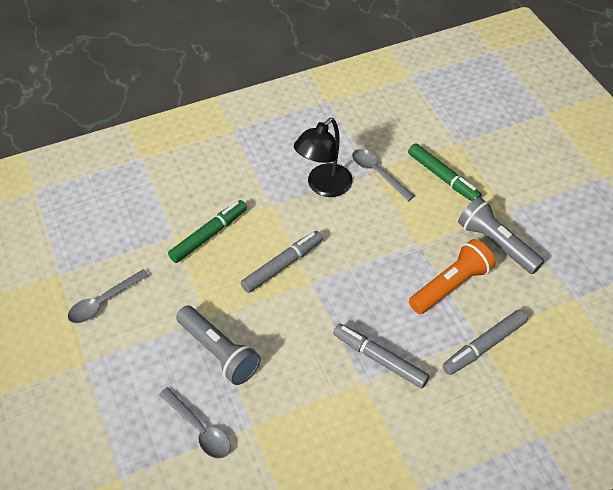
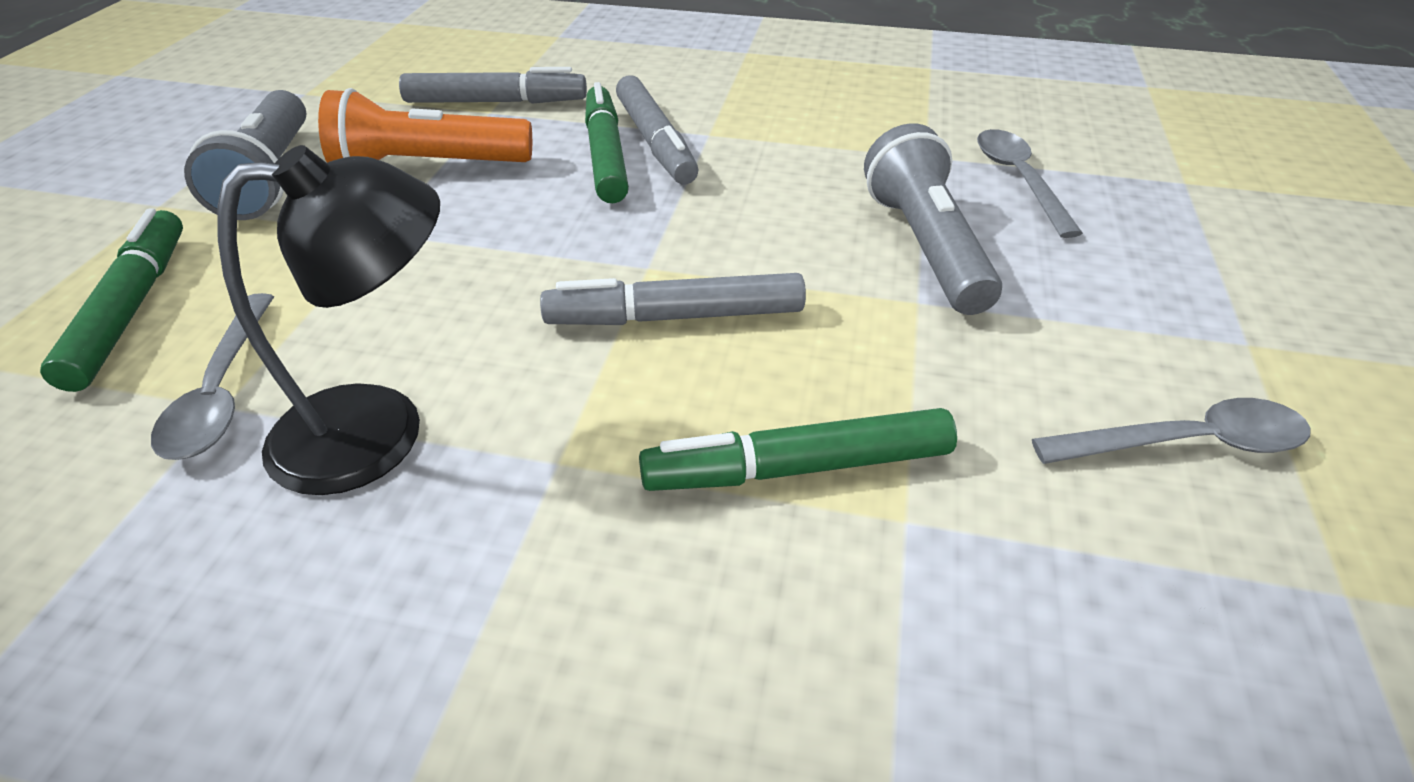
camera: 145 degrees left, 10 degrees down
none -> green marker [585,82,629,203]

